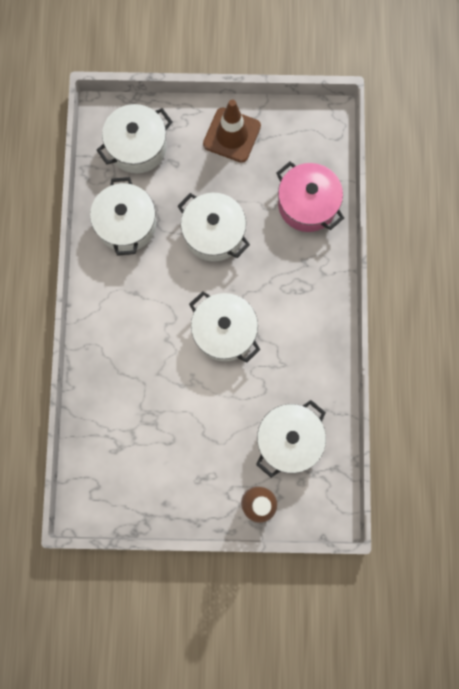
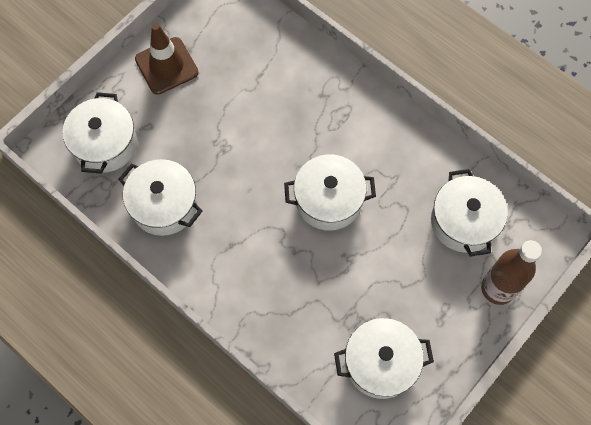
camera: 50 degrees left, 10 degrees down
white pot [178,193,250,262] -> white pot moved to [334,318,434,399]
pink pot [277,162,344,232] -> none

